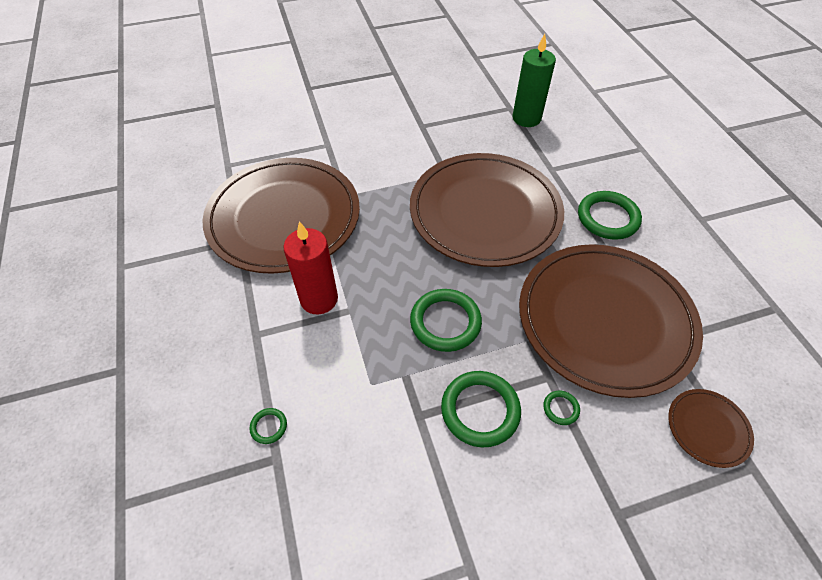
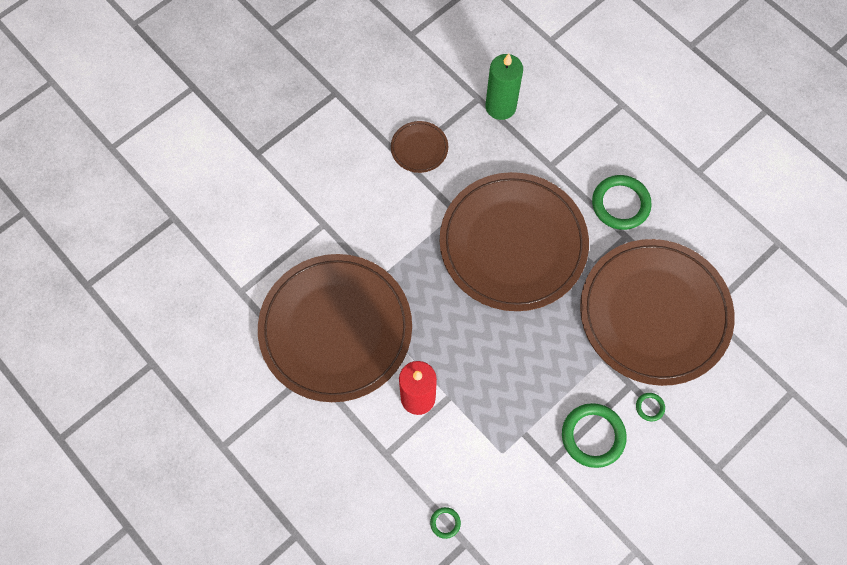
camera: 25 degrees left, 15 degrees up
green ring [410,289,482,352] -> none
brown plate [668,389,754,468] -> brown plate moved to [391,121,448,173]

